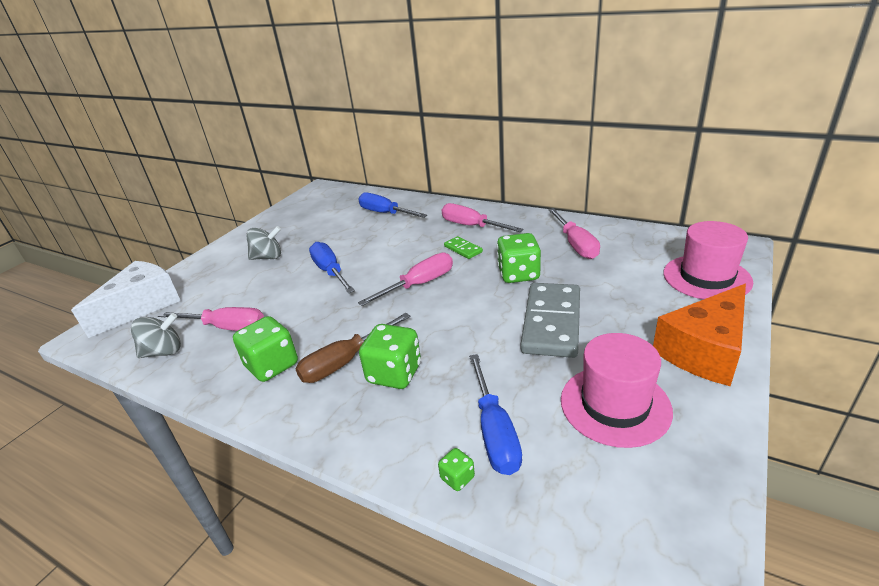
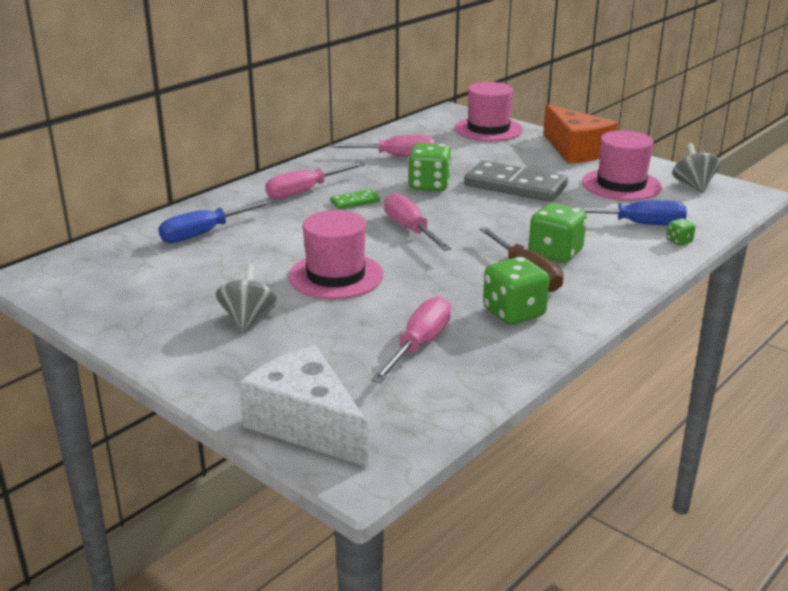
camera: 80 degrees left, 5 degrees down
grey spinning top [131,313,181,358] -> grey spinning top moved to [672,143,720,193]
blue screwdriver [309,242,355,293] -> pink hat [288,210,383,299]

